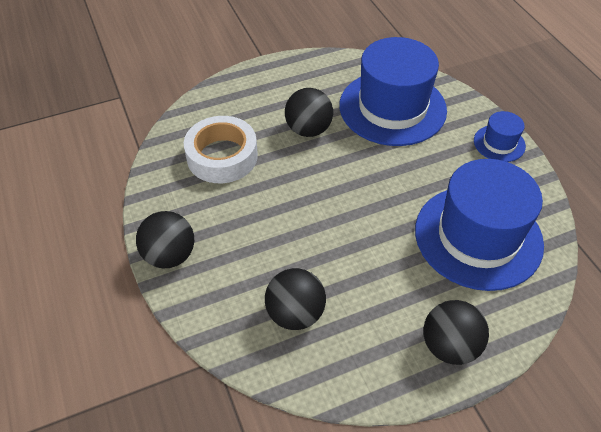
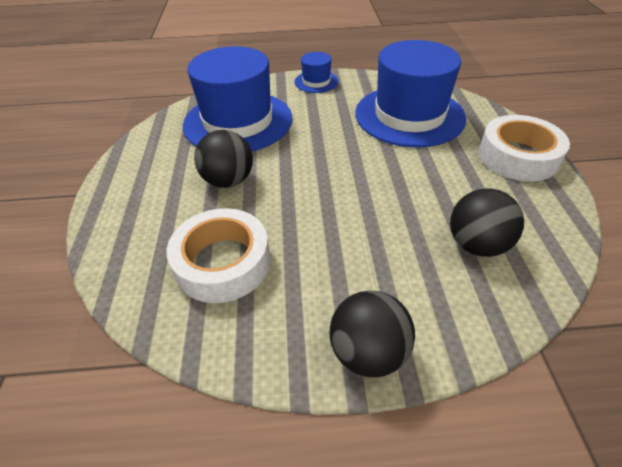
camera: 70 degrees left, 5 degrees down
black ball [423,300,489,365] -> white tape [479,115,570,181]

